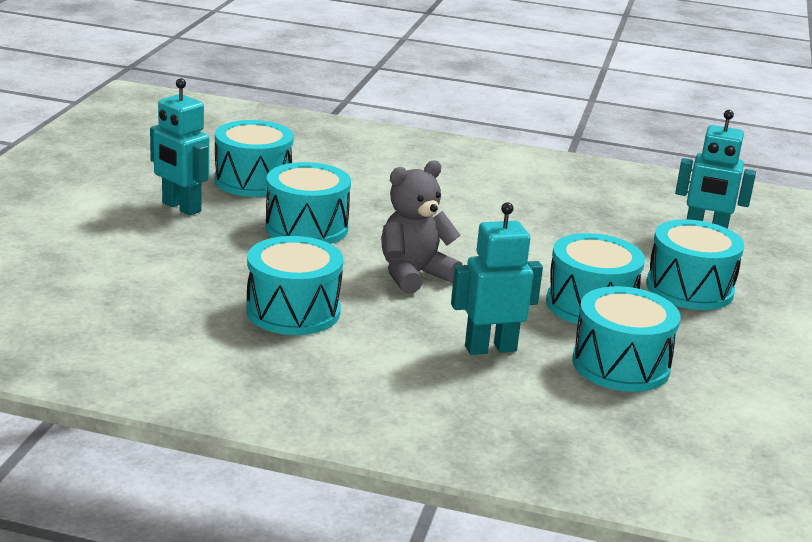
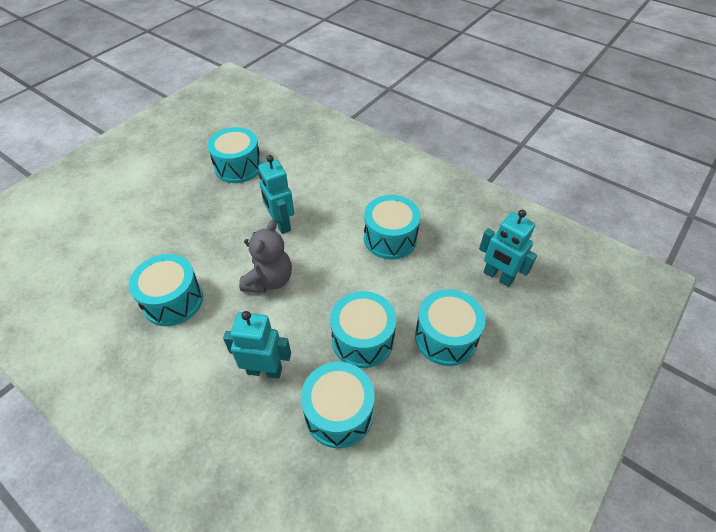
camera: 25 degrees right, 25 degrees up
turquoise robot [150,78,209,216] -> turquoise robot moved to [258,155,294,234]
turquoise drum [265,162,351,244] -> turquoise drum moved to [364,195,421,260]
grey teddy bear [381,160,462,294] -> grey teddy bear turned 120 degrees clockwise [239,219,292,293]

